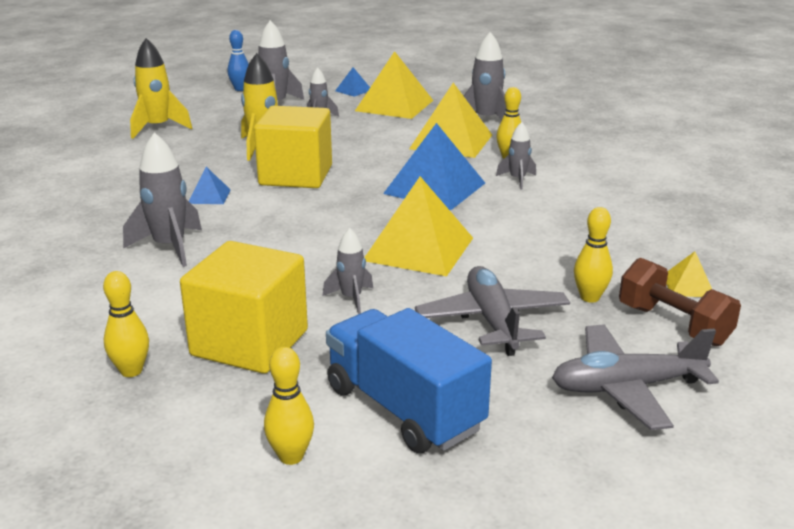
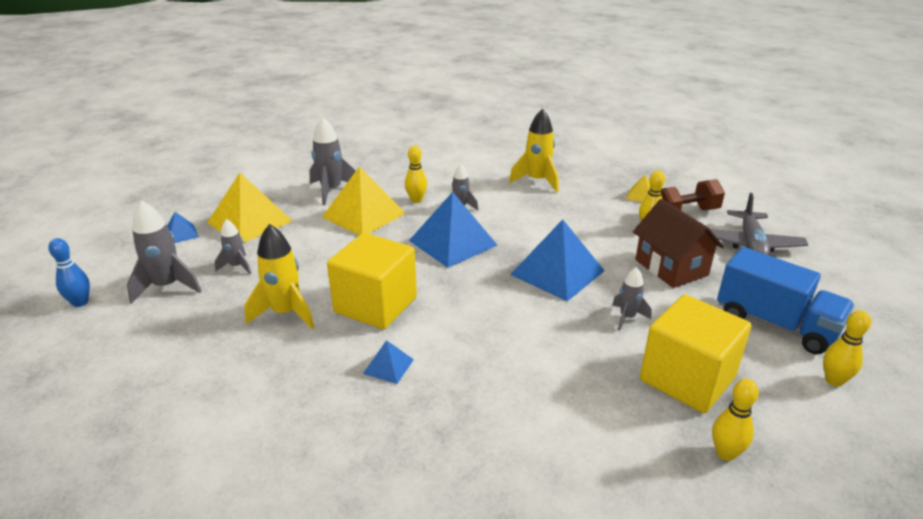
camera: 70 degrees left, 5 degrees up
grey rocket [123,132,202,267] -> none
yellow rocket [130,38,192,139] -> yellow rocket moved to [509,108,559,192]
blue truck [326,308,492,453] -> blue truck turned 120 degrees counterclockwise [717,247,855,354]
yellow pyramid [364,177,473,277] -> blue pyramid [510,219,605,301]
grey plane [415,266,570,356] -> brown house [633,199,724,288]

